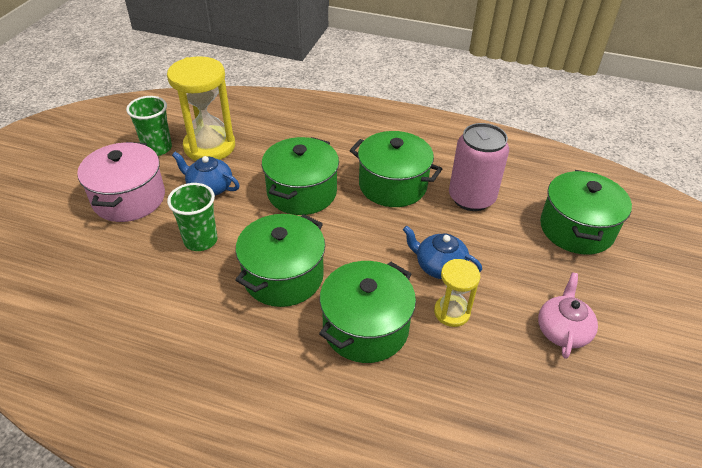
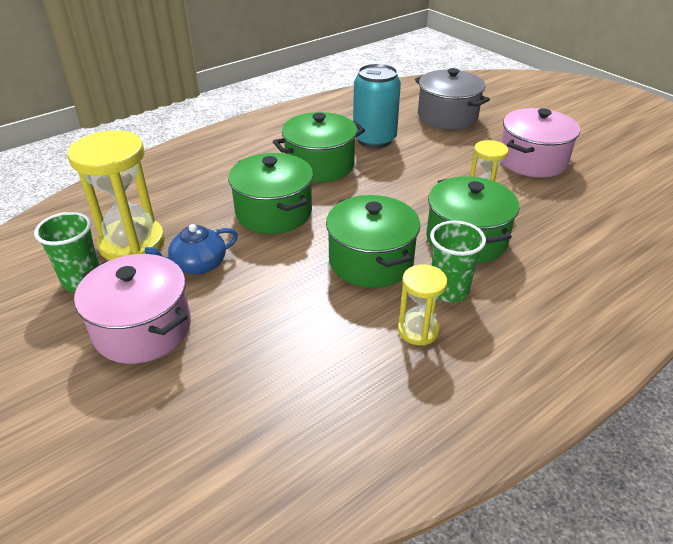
camera: 55 degrees left, 5 degrees down
green cup [167,183,217,251] -> green cup moved to [430,221,486,302]
blue teapot [403,226,482,279] -> none
pink can [449,123,509,211] -> turquoise can [353,63,401,148]
pink teapot [538,273,598,359] -> pink pot [501,108,580,178]
green pot [540,170,632,255] -> grey pot [415,68,490,130]
none -> yellow hourglass [398,264,448,345]

